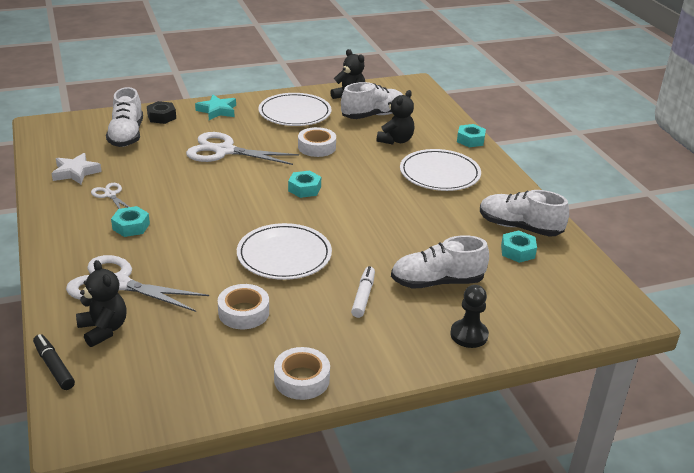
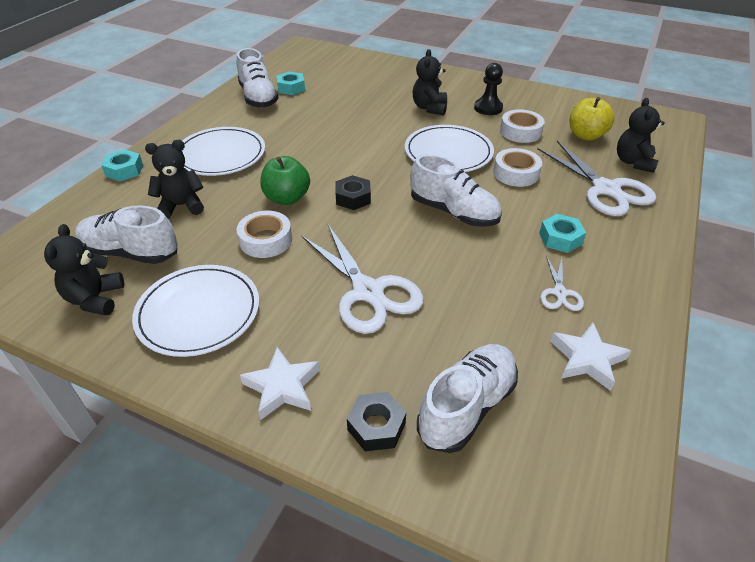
camera: 135 degrees left, 10 degrees up
black marker [33,334,75,390] -> none
turquoise star [195,95,236,120] -> white star [240,347,320,420]
white tape [274,347,330,400] -> white tape moved to [493,148,542,187]
turquoise nut [288,171,321,198] -> black nut [335,175,371,210]
white marker [351,266,375,318] -> black teddy bear [412,49,447,116]
white shoe [391,235,489,289] -> white shoe moved to [410,154,502,227]
black pawn [450,285,489,348] -> black pawn moved to [474,63,503,115]
none -> green apple [260,156,310,205]
none -> yellow apple [570,97,615,141]

